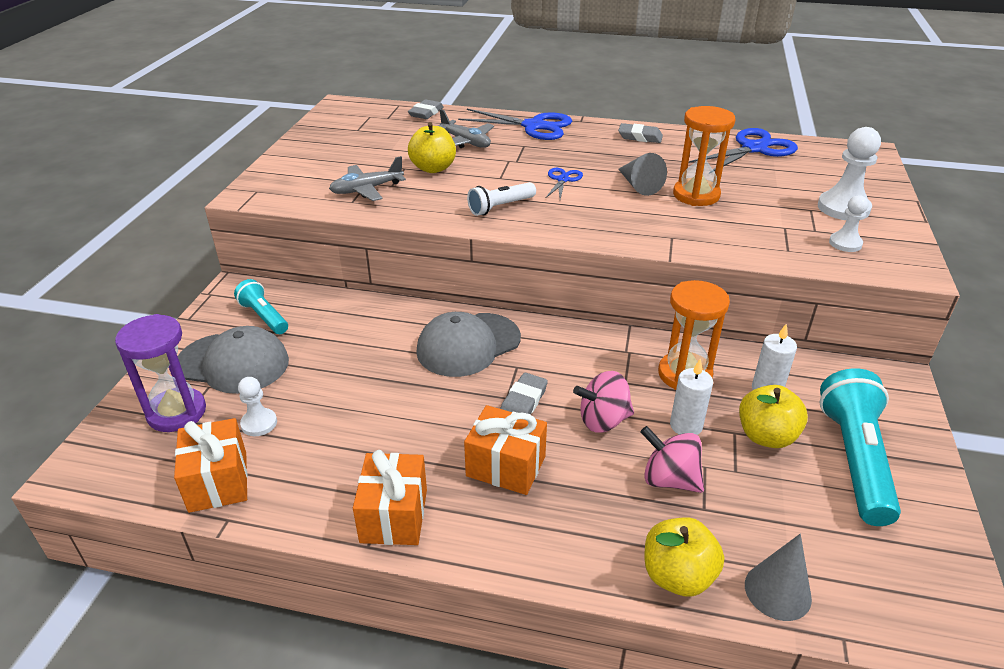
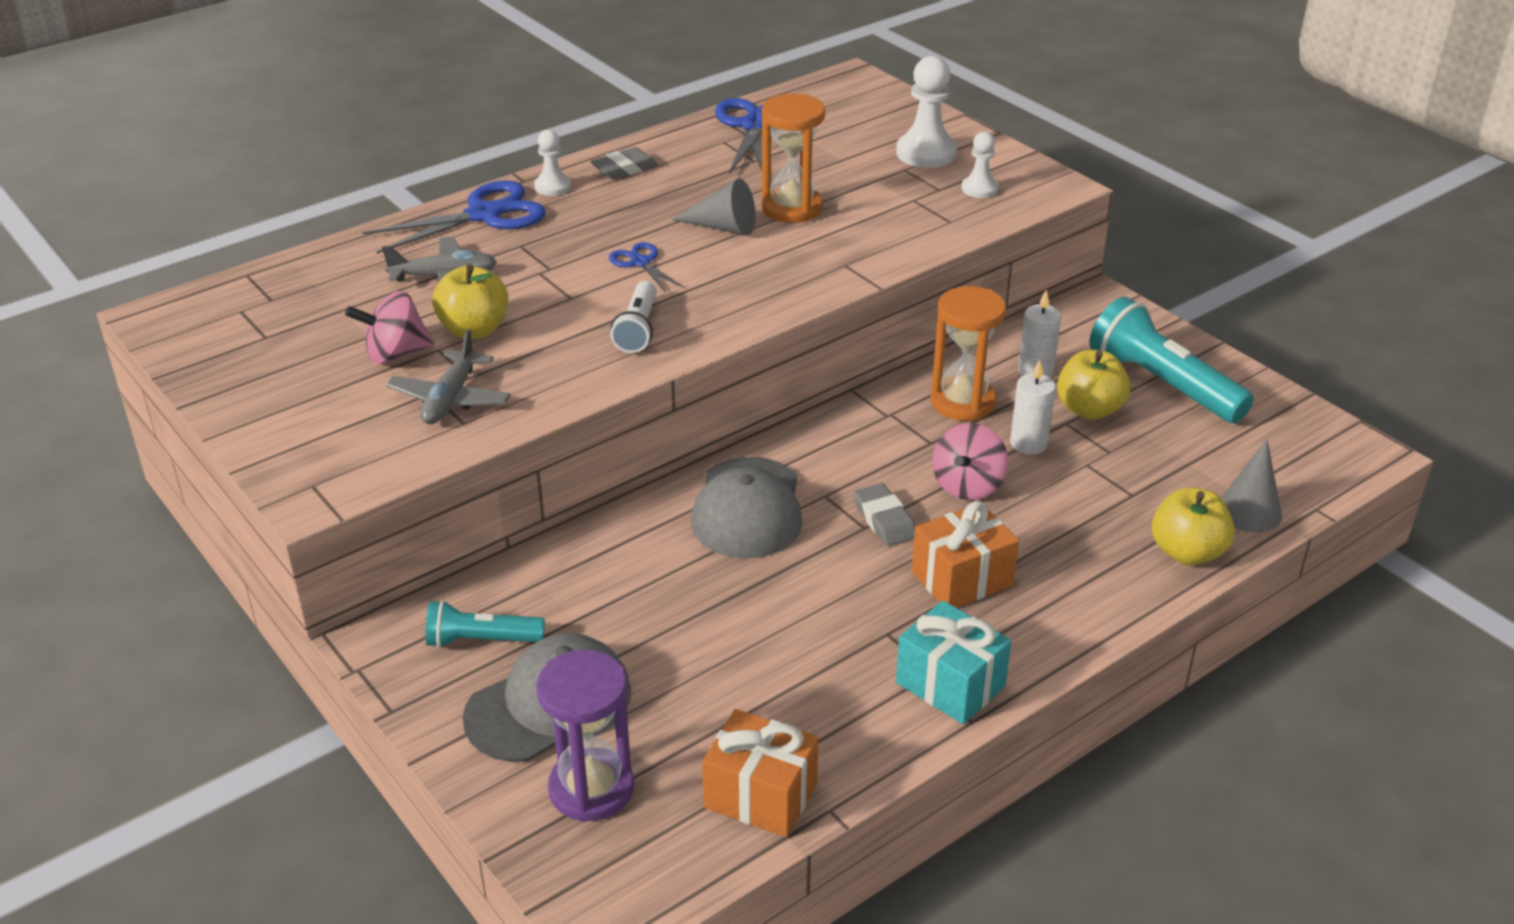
camera: 50 degrees left, 0 degrees up
white pawn [238,377,277,436] -> white pawn moved to [534,130,571,196]
orange gift [353,450,427,545] -> turquoise gift [896,600,1011,724]
grey eraser [408,99,444,119] -> none
pink spinning top [640,426,704,493] -> pink spinning top moved to [345,291,434,364]

